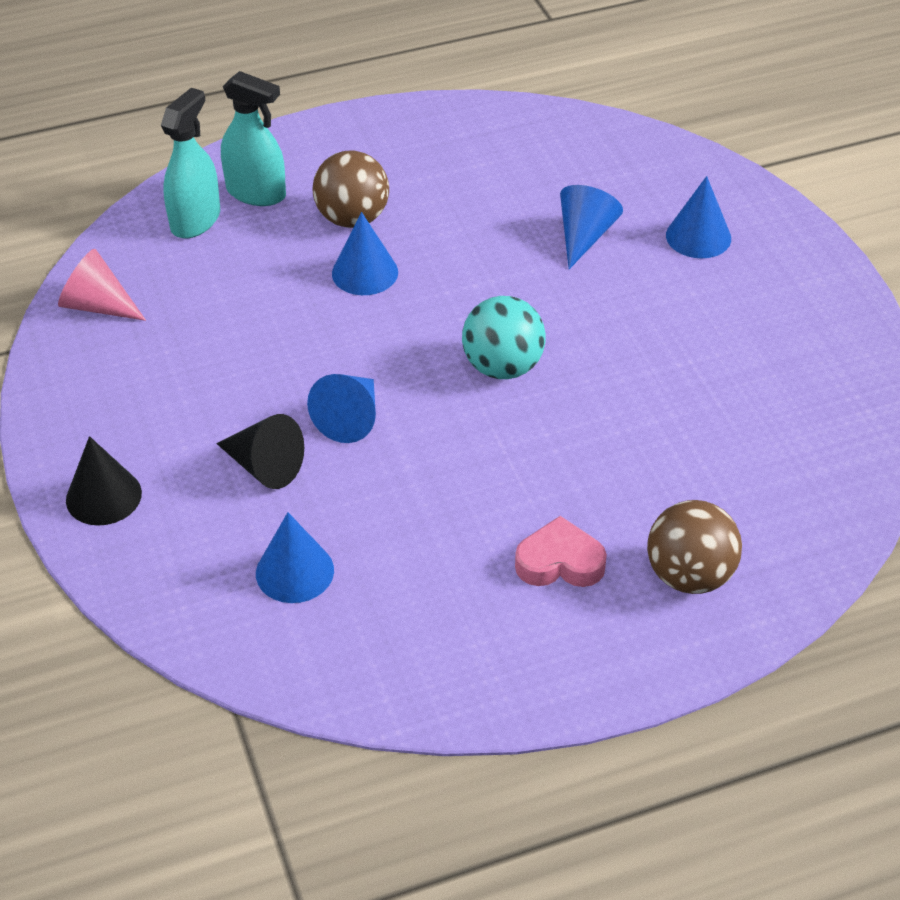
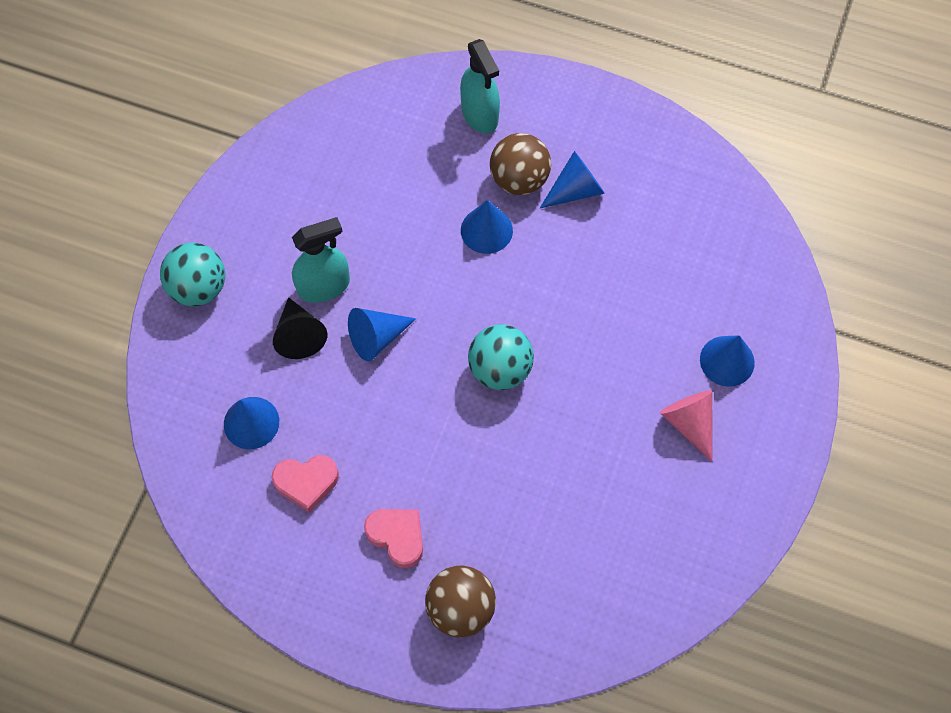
camera: 40 degrees right, 20 degrees up
pink cone [58,249,146,321] -> pink cone moved to [660,390,713,462]
black cone [66,436,142,526] -> turquoise ball [160,243,225,306]
turquoise spray bottle [161,88,220,239] -> turquoise spray bottle moved to [292,217,350,303]
blue cone [560,185,623,269] -> blue cone moved to [540,151,605,208]
none -> pink heart [272,455,339,513]

